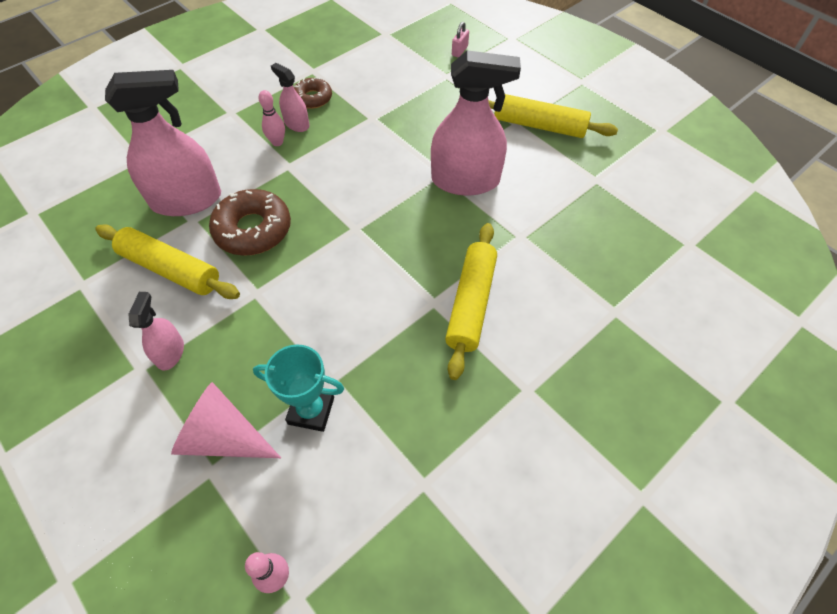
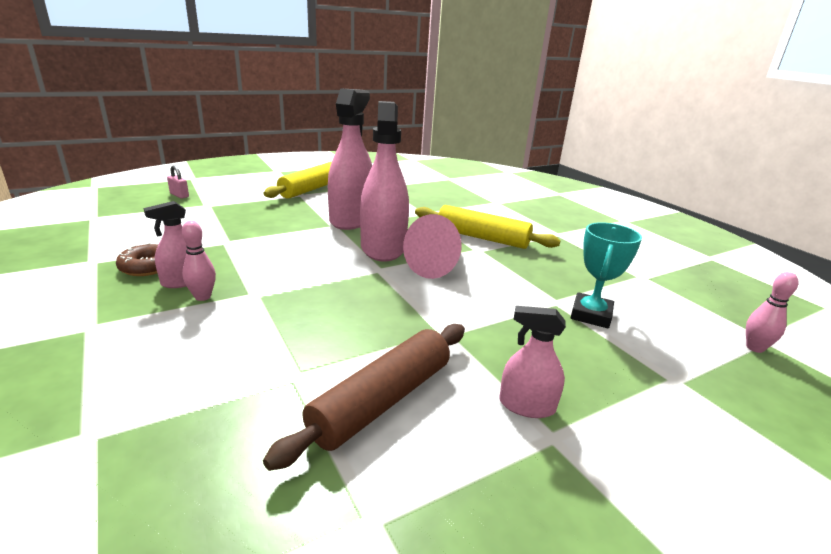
camera: 80 degrees left, 30 degrees down
yellow rolling pin [95,224,240,299] -> brown rolling pin [263,324,465,471]
pink spray bottle [105,70,221,216] -> pink spray bottle moved to [360,101,409,262]
pink cone [171,382,281,458] -> pink cone moved to [403,214,462,279]
brown donut [209,189,291,256] -> none

